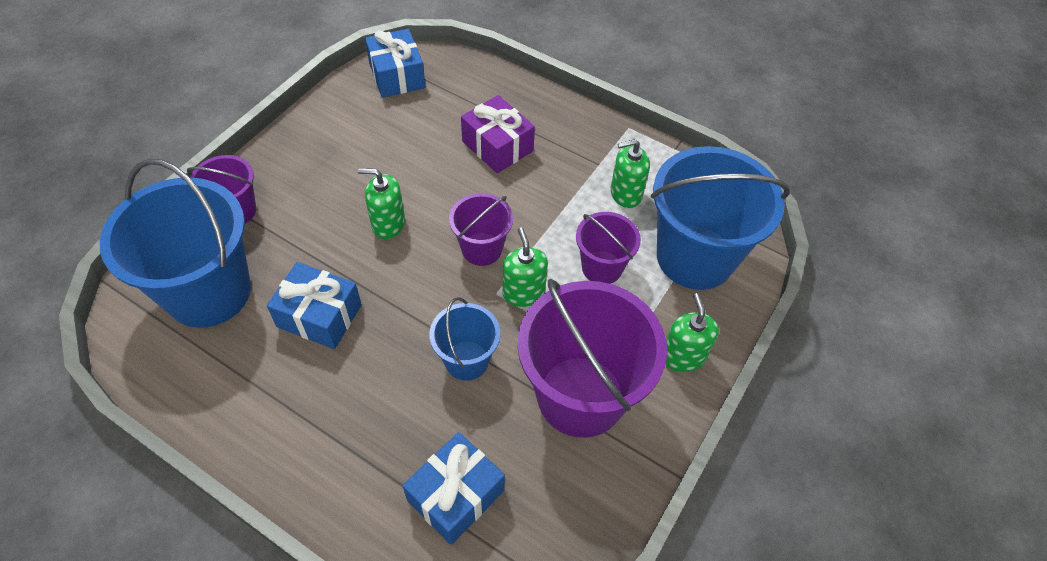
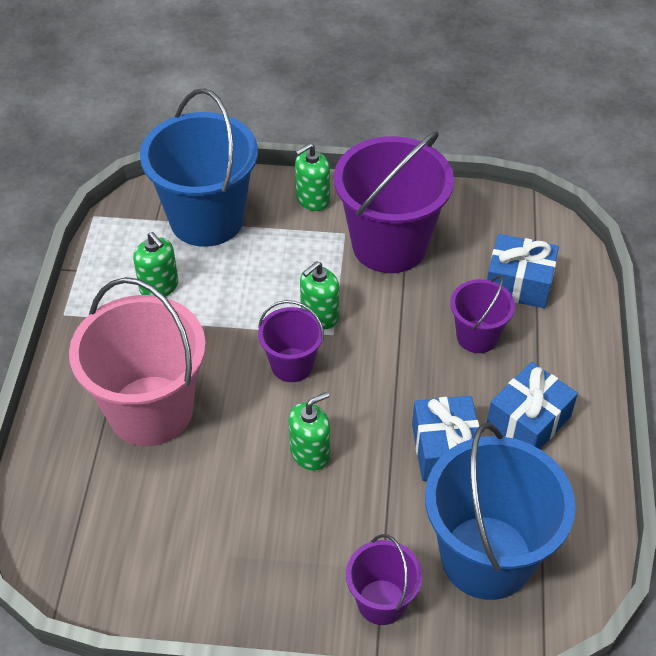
camera: 115 degrees left, 5 degrees down
green soap dispenser [358,168,405,239] -> green soap dispenser turned 105 degrees counterclockwise [289,392,330,471]
blue gift [365,29,425,98] -> blue gift moved to [487,362,578,449]
blue bucket [429,297,500,381] -> none
purple gift [461,95,535,173] -> pink bucket [69,277,206,446]
purple bucket [576,212,641,284] -> purple bucket moved to [450,275,515,353]

